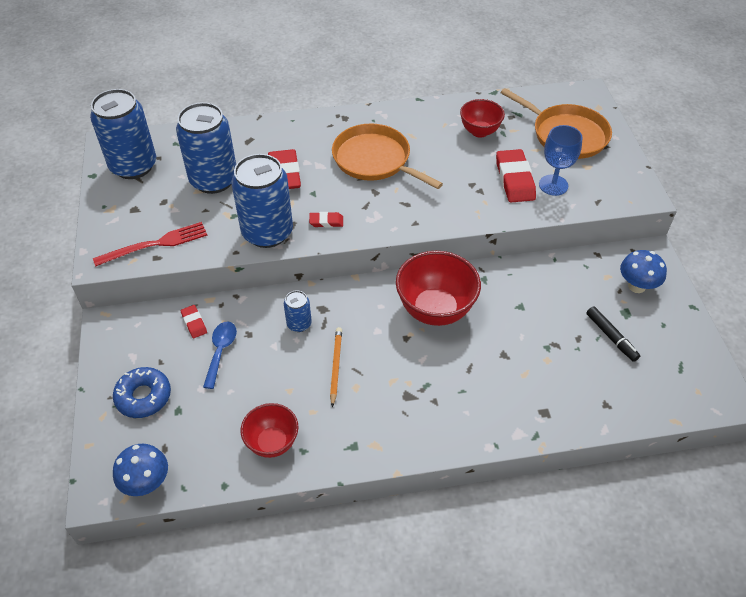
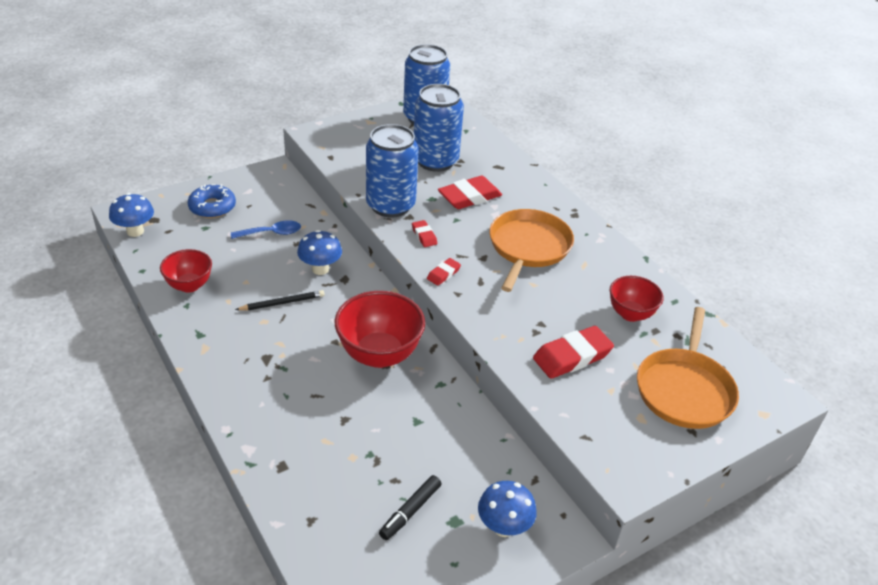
camera: 65 degrees right, 10 degrees down
red fork [93,222,208,267] -> none
red eraser [181,305,207,338] -> red eraser moved to [427,258,461,286]
blue can [284,291,312,332] -> blue mushroom [297,230,342,275]
orange pencil [330,327,342,407] -> black pencil [235,290,325,311]
blue goblet [539,125,582,196] -> none

